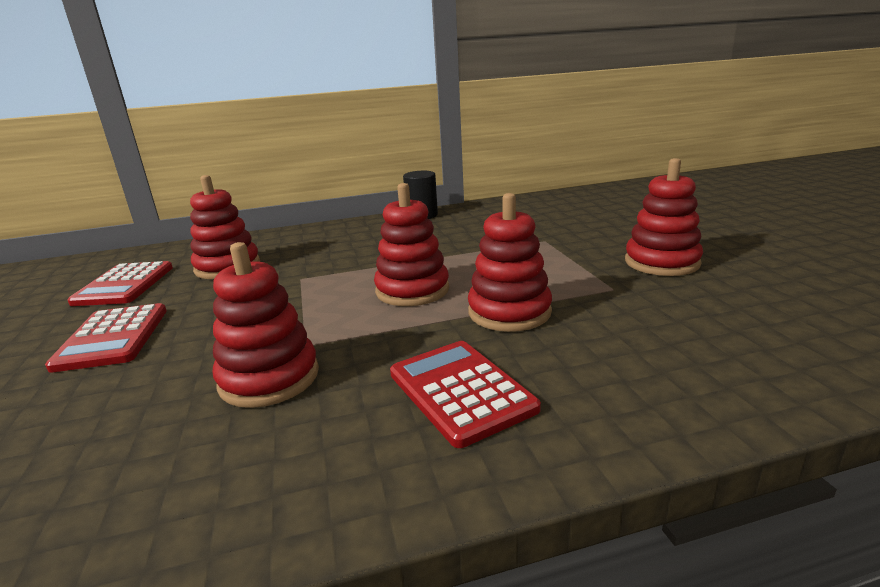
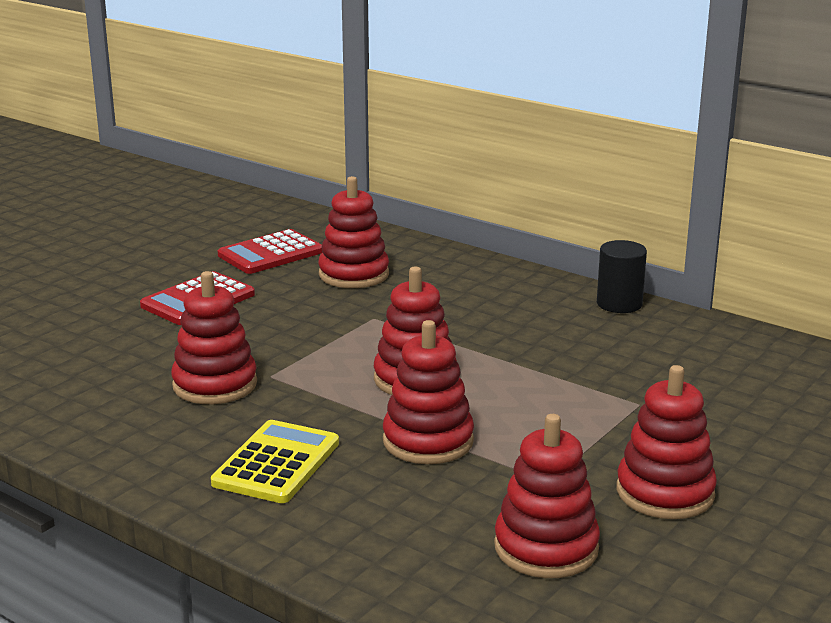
camera: 50 degrees right, 0 degrees up
red calculator [390,341,541,448] -> yellow calculator [211,420,339,503]
none -> red stacking toy [494,414,600,578]

